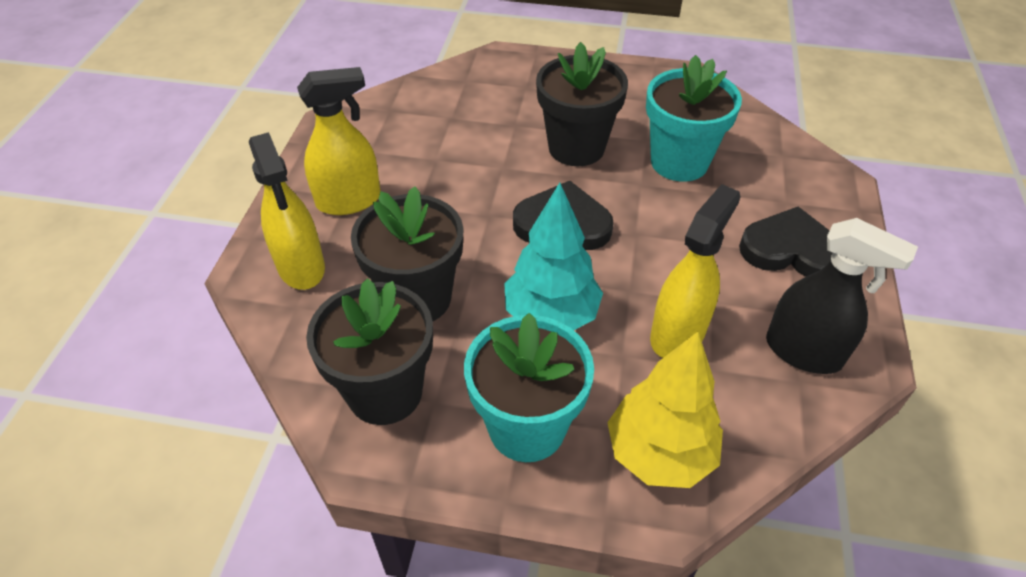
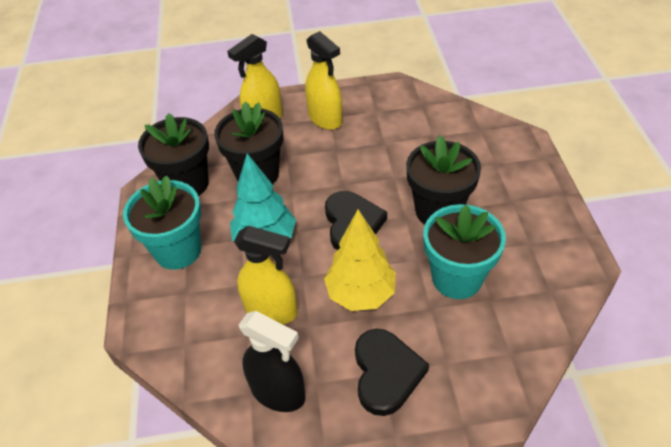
camera: 75 degrees right, 0 degrees up
yellow tree [607,332,723,488] -> yellow tree moved to [324,210,396,311]
black spray bottle [766,218,918,374] -> black spray bottle turned 75 degrees counterclockwise [239,311,306,412]

